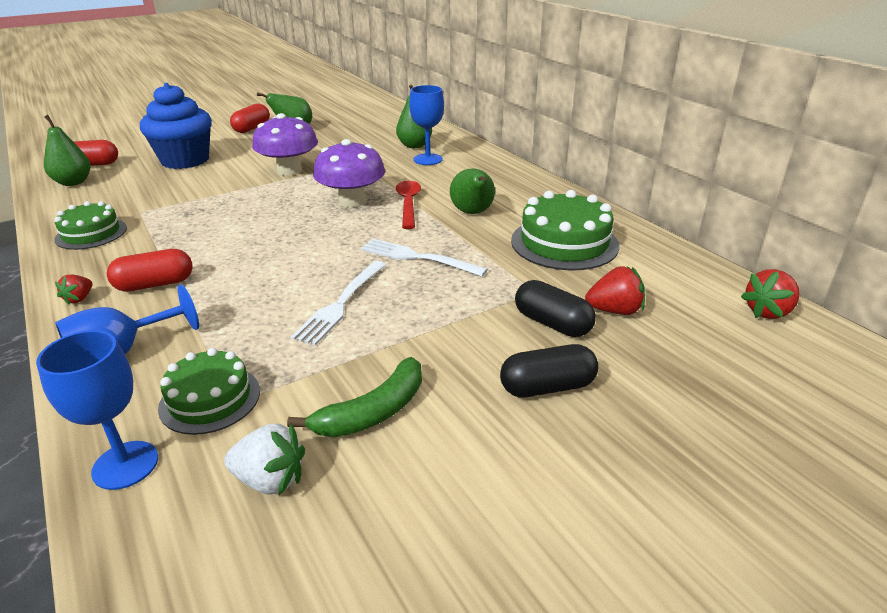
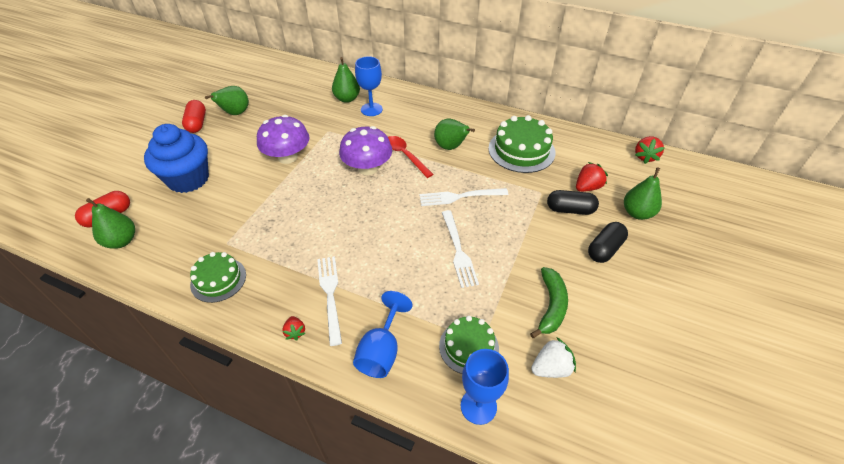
camera: 35 degrees left, 15 degrees up
red capsule [107,249,193,292] -> white fork [317,256,342,346]
none -> green pear [624,168,662,220]

